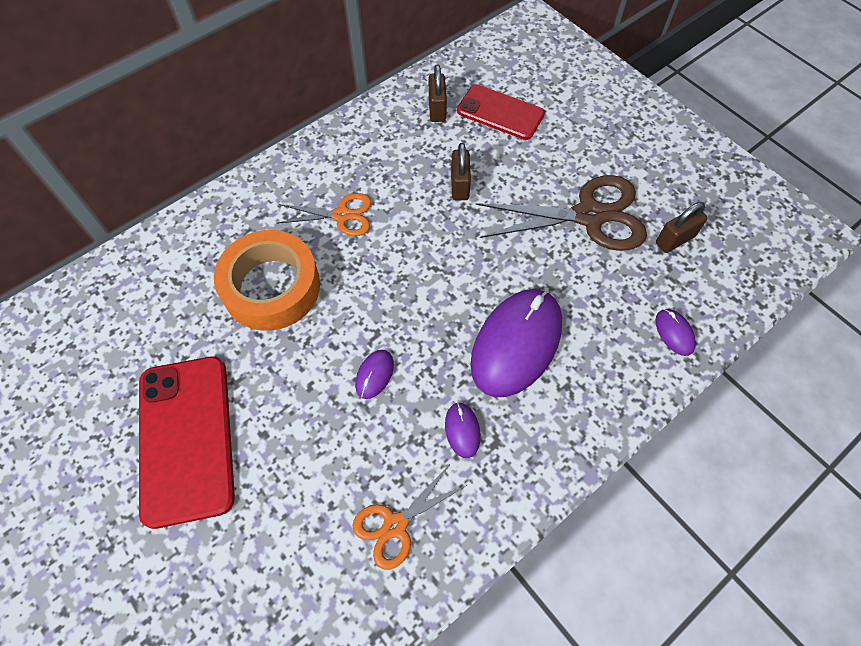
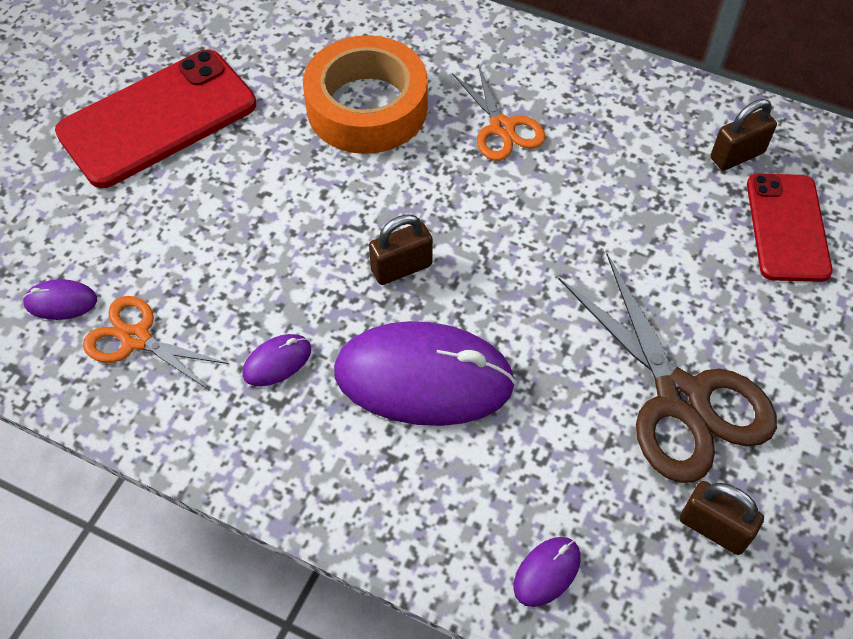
camera: 65 degrees right, 5 degrees down
purple mouse [355,350,394,399] -> purple mouse moved to [23,279,97,320]
brown padlock [451,143,471,200] -> brown padlock moved to [369,214,433,285]

